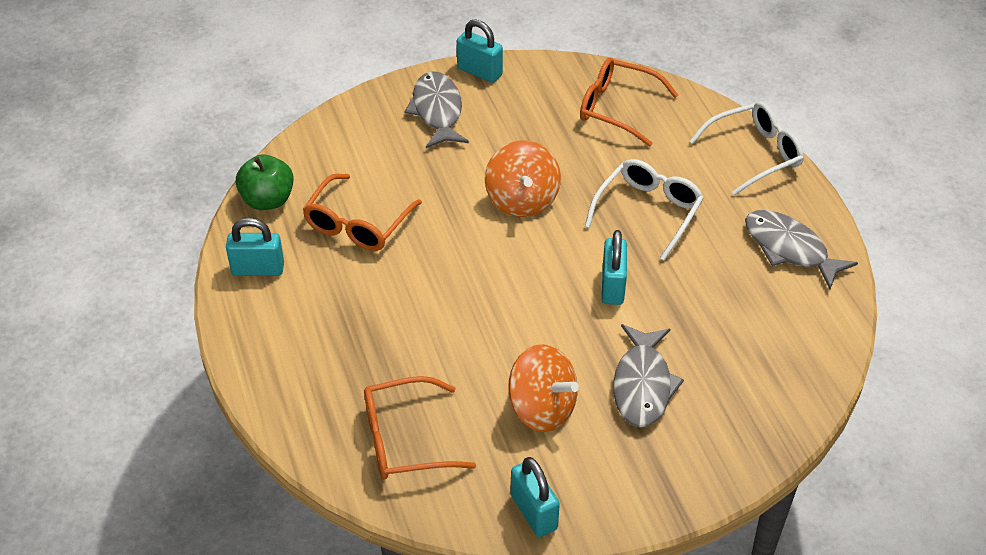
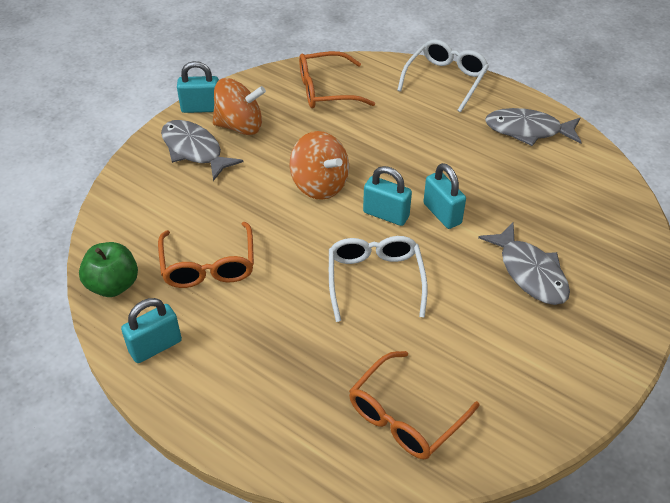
camera: 35 degrees left, 0 degrees up
orange spinning top [508,344,579,432] -> orange spinning top moved to [212,78,266,135]
turquoise padlock [511,457,560,537] -> turquoise padlock moved to [363,166,412,226]
white glasses [585,159,704,261] -> white glasses moved to [329,236,428,322]

